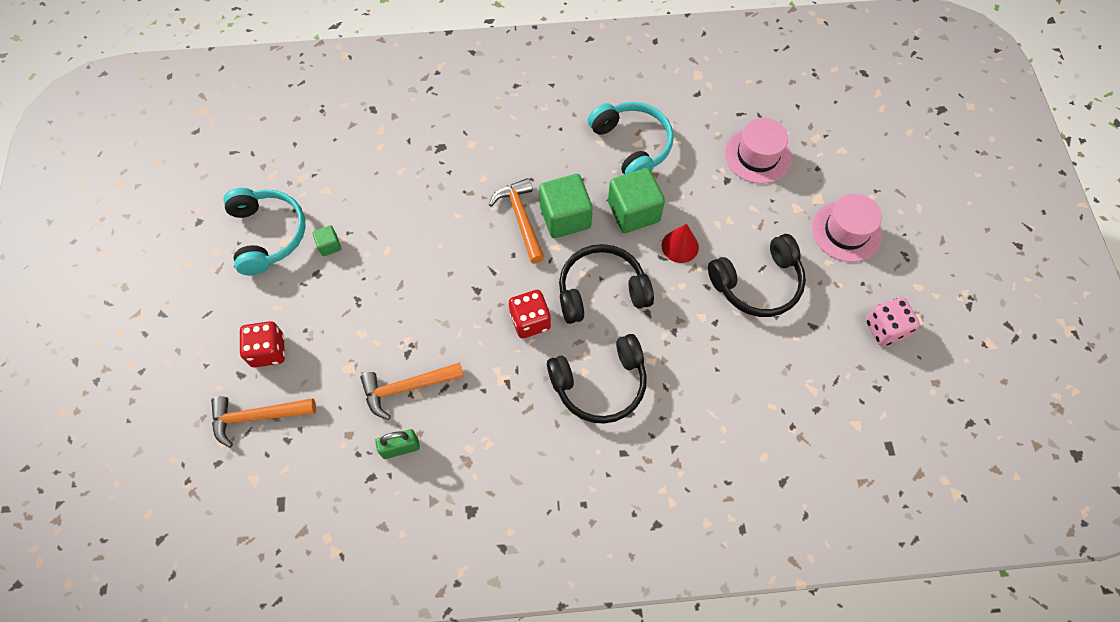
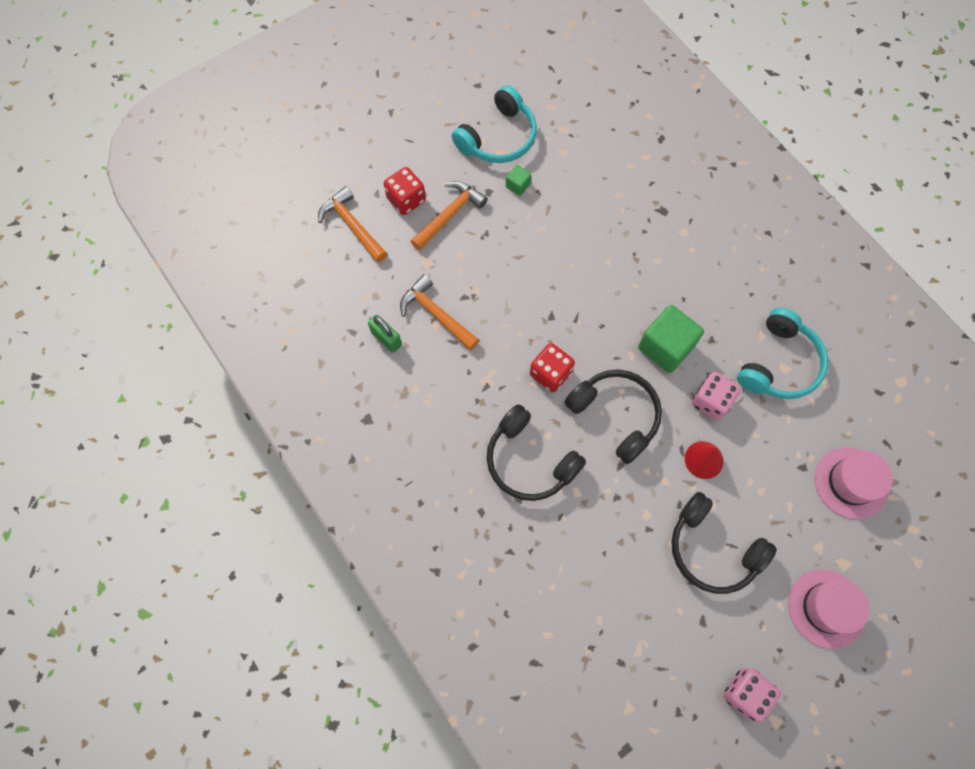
camera: 60 degrees right, 5 degrees up
orange hammer [489,178,545,263] -> orange hammer moved to [411,181,487,250]
green cube [608,168,665,233] -> pink dice [691,372,741,421]

